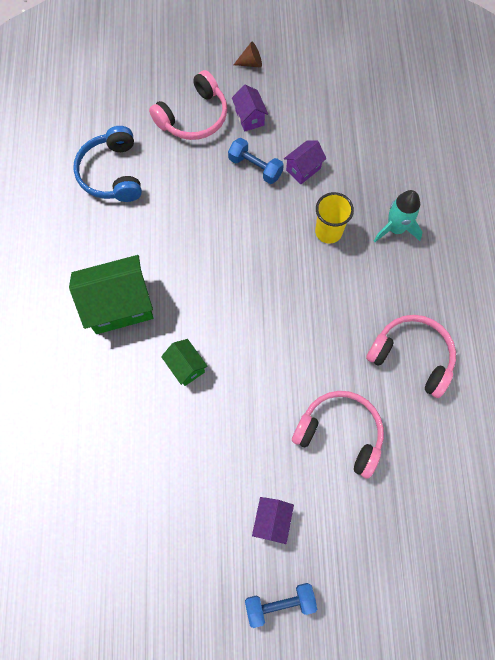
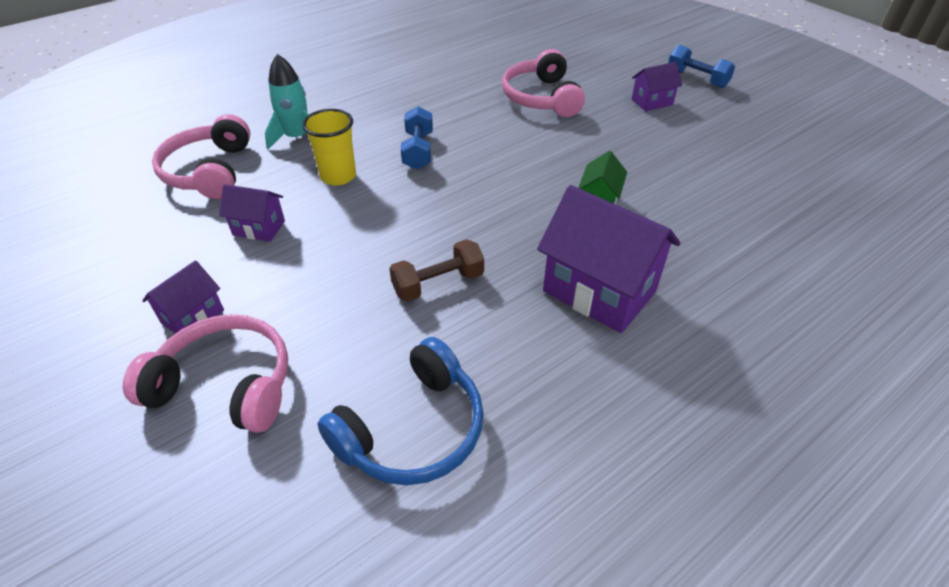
camera: 125 degrees left, 25 degrees down
green house [69,255,153,334] -> purple house [537,185,681,333]
blue dumbbell [228,138,284,184] -> blue dumbbell moved to [401,106,433,170]
brown cone [234,42,262,68] -> none
pink headphones [366,315,456,398] -> pink headphones moved to [152,114,250,199]
none -> brown dumbbell [389,239,484,302]

